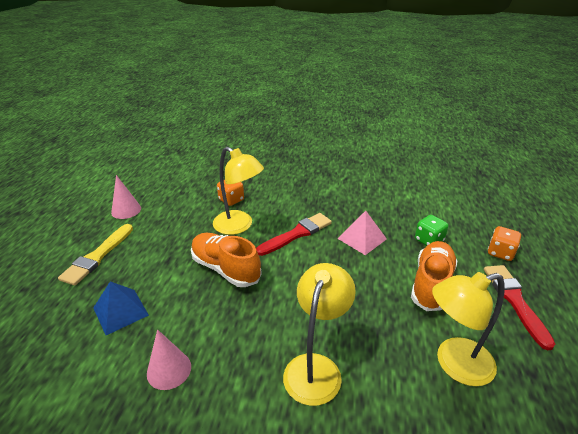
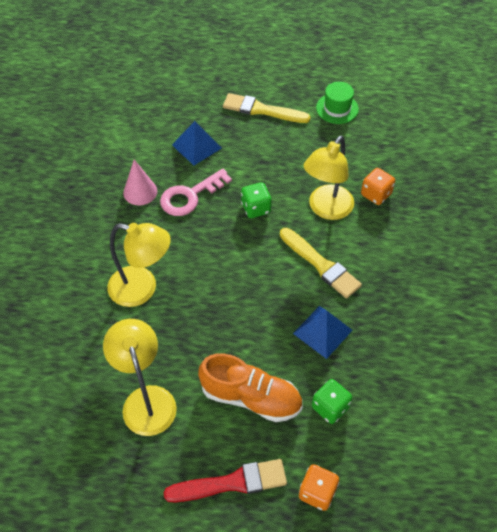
camera: 85 degrees right, 20 degrees up
pink cone [111,175,141,219] -> green hat [316,82,359,124]
orange shoe [191,233,262,287] -> green dice [241,182,272,218]
red brush [256,213,332,256] -> yellow brush [280,228,362,299]
pink pyramid [338,211,387,255] -> blue pyramid [293,306,353,359]
none -> pink key [160,168,232,216]

